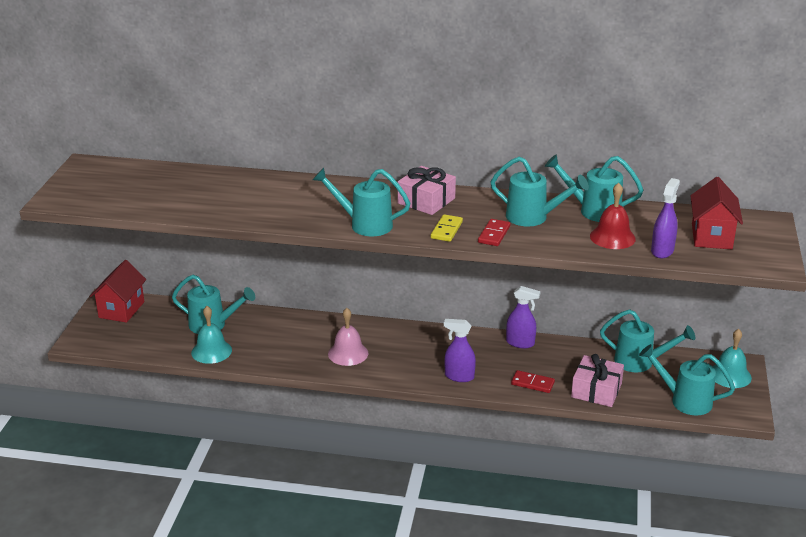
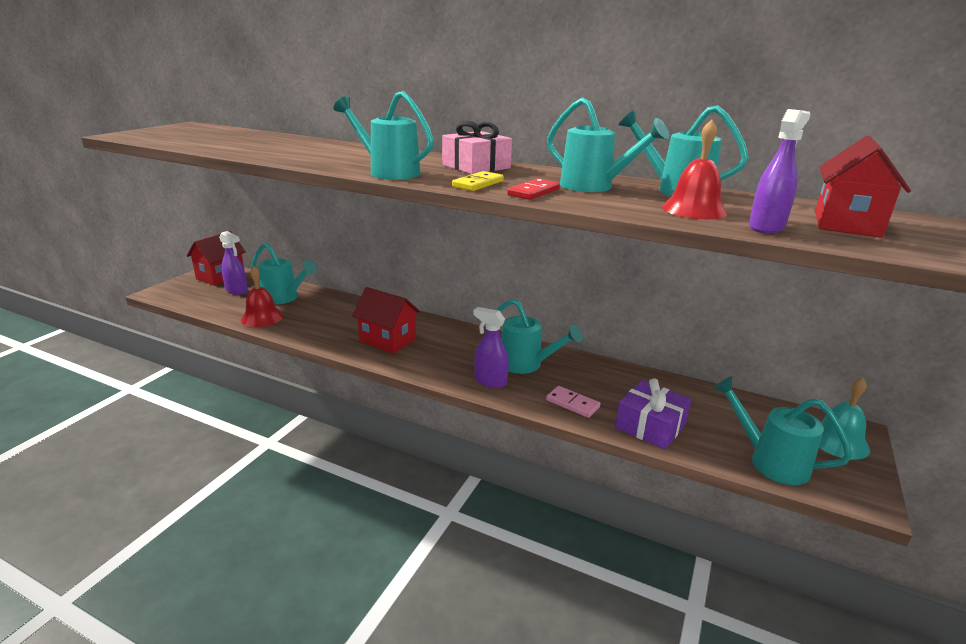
camera: 15 degrees right, 5 degrees down
turquoise bell [191,306,232,364] -> red bell [241,266,284,327]
pink bell [328,308,369,366] -> red house [352,287,420,354]
purple spray bottle [506,286,541,348] -> purple spray bottle moved to [219,231,248,295]
red domino [511,370,555,393] -> pink domino [546,386,600,418]
pink gift [571,354,624,407] -> purple gift [615,379,691,450]
turquoise watering can [600,309,695,372] -> turquoise watering can moved to [496,299,583,374]

